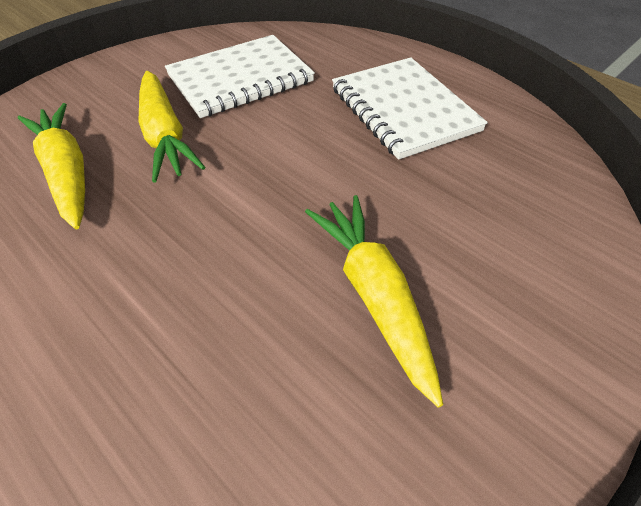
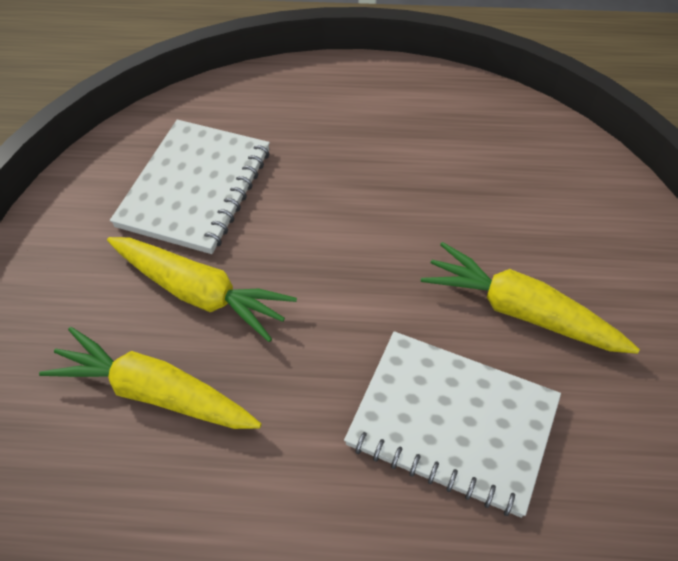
camera: 40 degrees left, 5 degrees up
white notebook [332,57,488,160] -> white notebook moved to [344,331,561,518]

